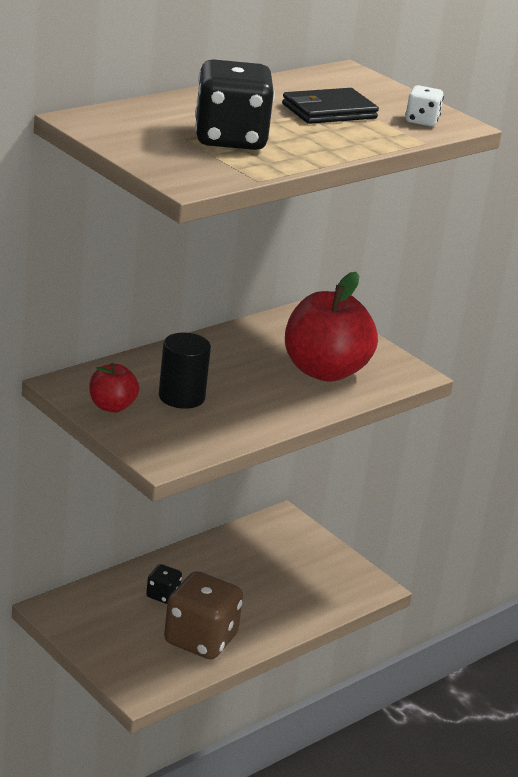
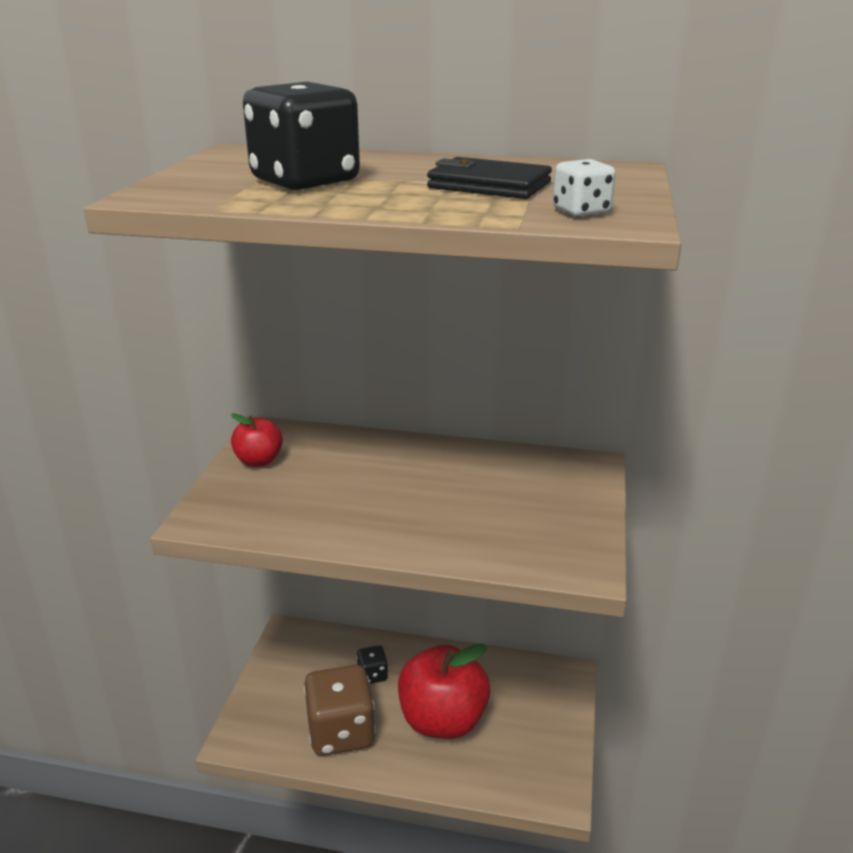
camera: 55 degrees right, 0 degrees up
black cylinder [159,333,211,409] -> none
red apple [285,272,378,382] -> red apple moved to [398,643,490,739]

